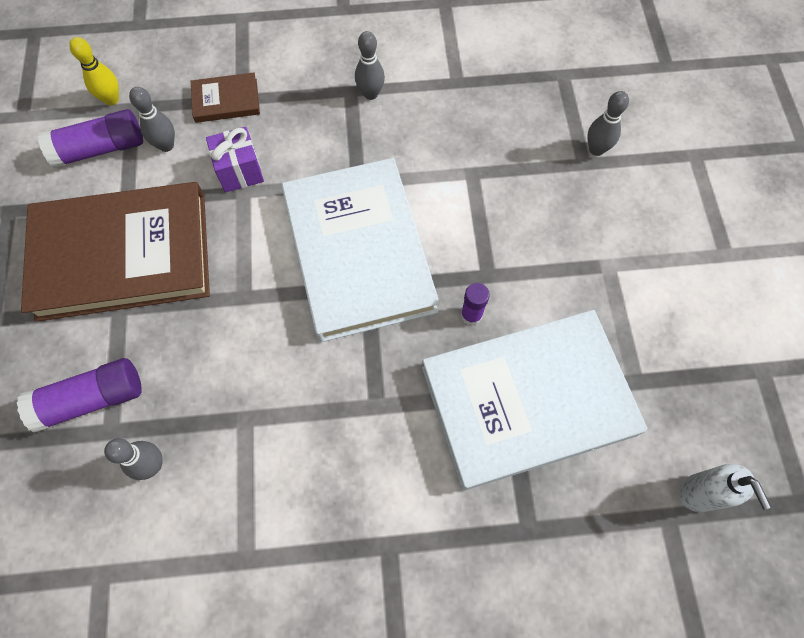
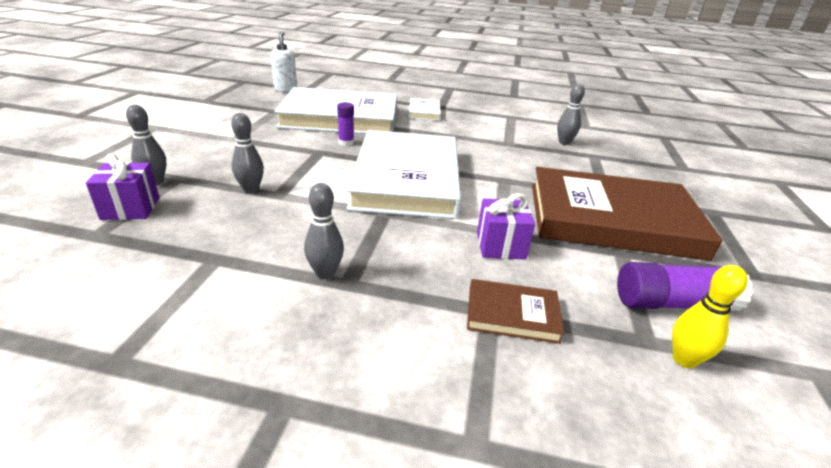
camera: 165 degrees left, 35 degrees down
purple glue stick [17,358,141,433] -> none
grey bowling pin [129,87,175,152] -> grey bowling pin moved to [231,113,264,193]
none -> purple gift [86,153,159,220]
none -> white book [409,98,441,121]

